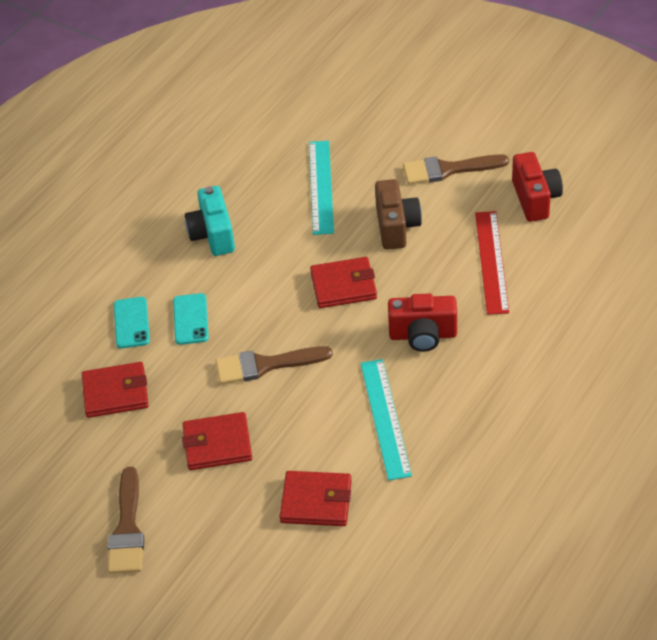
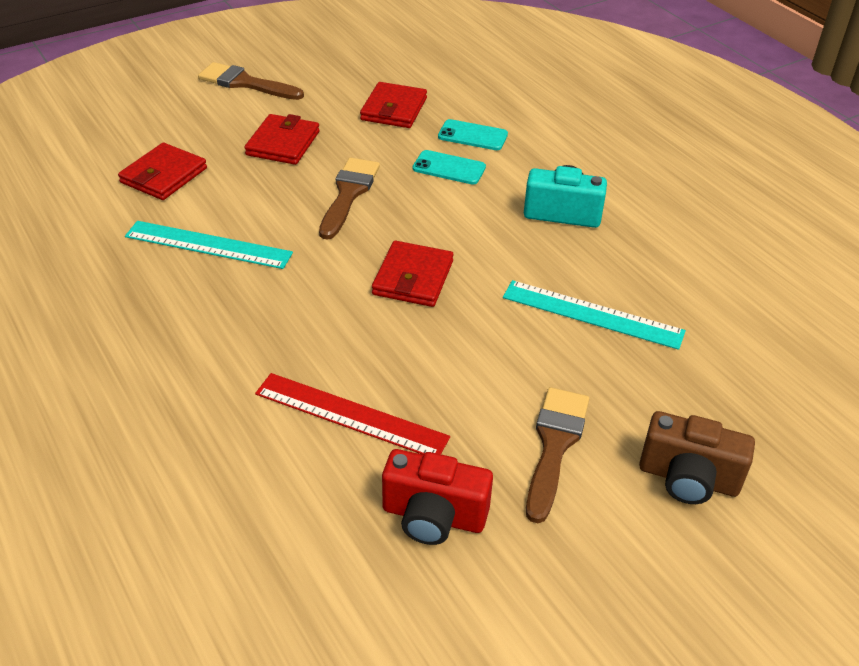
camera: 110 degrees right, 5 degrees down
brown camera [375,179,422,250] -> brown camera moved to [639,411,755,504]
red camera [388,293,457,352] -> none

